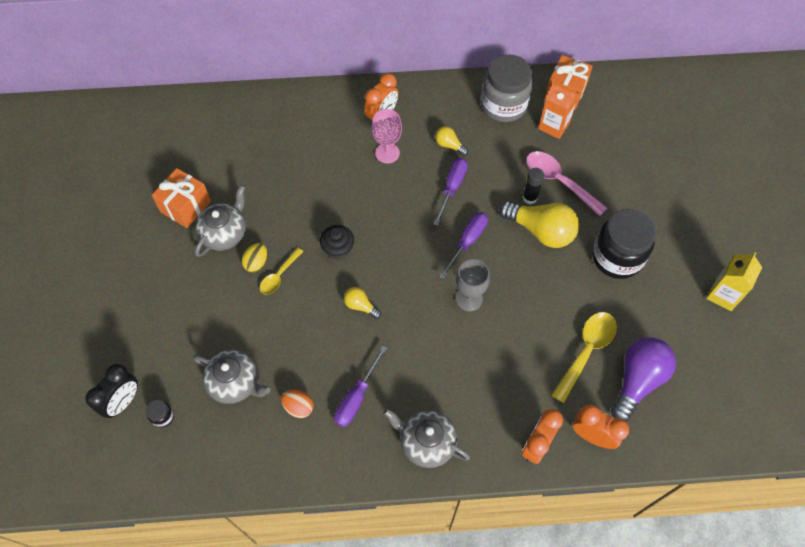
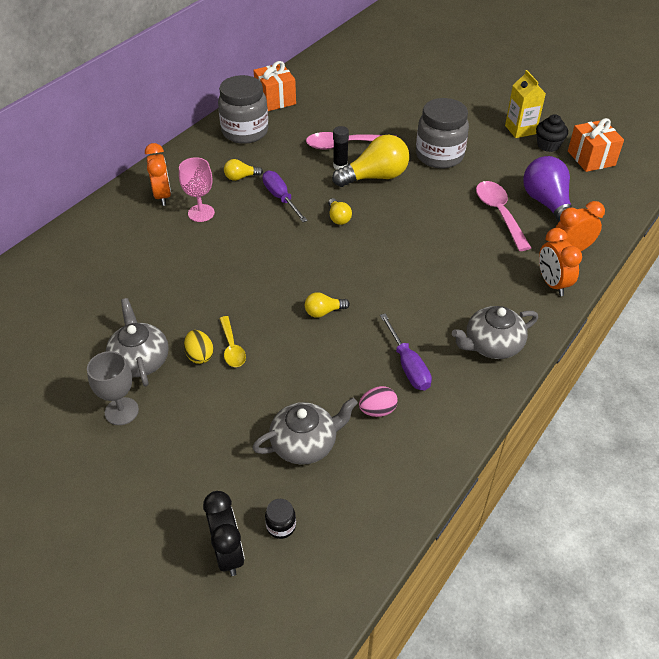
camera: 50 degrees left, 15 degrees down
orange gift [152,168,211,228] -> orange gift moved to [568,118,624,172]
orange egg [281,390,314,418] -> pink egg [359,386,398,417]
black cupcake [320,225,354,260] -> black cupcake moved to [536,114,568,152]
purple screwdriver [439,212,488,279] -> yellow light bulb [328,198,352,225]
grey goblet [456,259,490,311] -> grey goblet moved to [87,351,139,425]
orange carton [538,80,579,139] -> none
yellow spoon [551,312,617,403] -> pink spoon [476,181,531,251]
black jar [592,209,656,279] -> grey jar [416,98,469,169]

